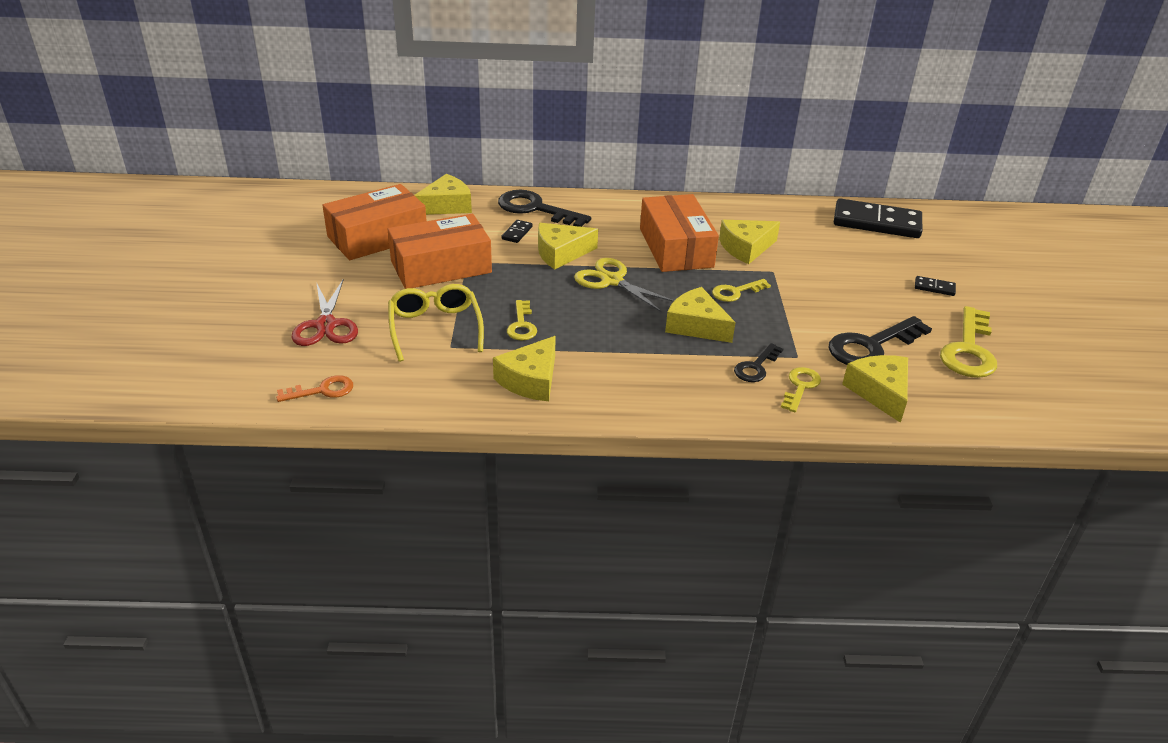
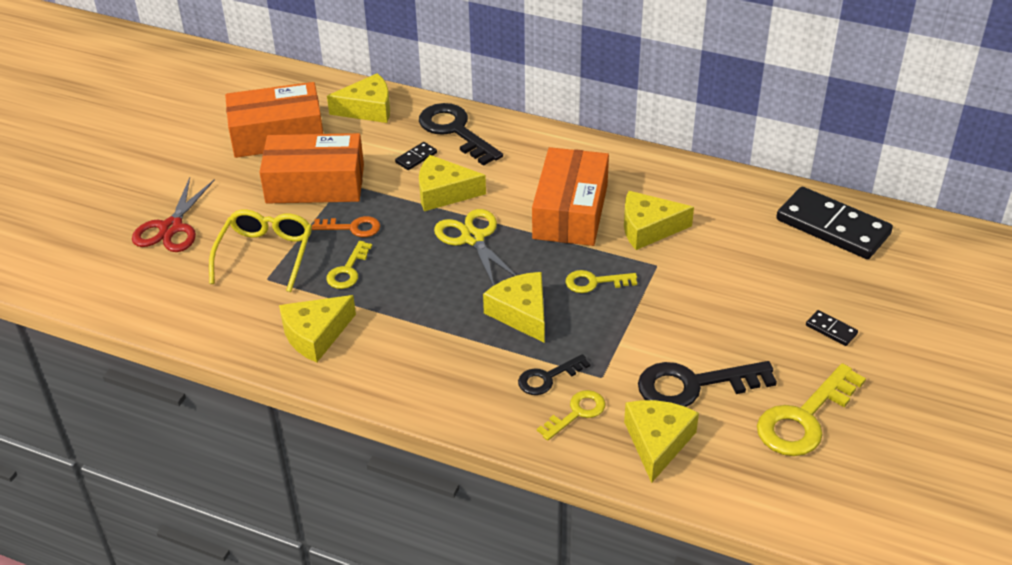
camera: 25 degrees right, 5 degrees up
orange key [276,375,353,402] -> orange key moved to [312,216,381,237]

